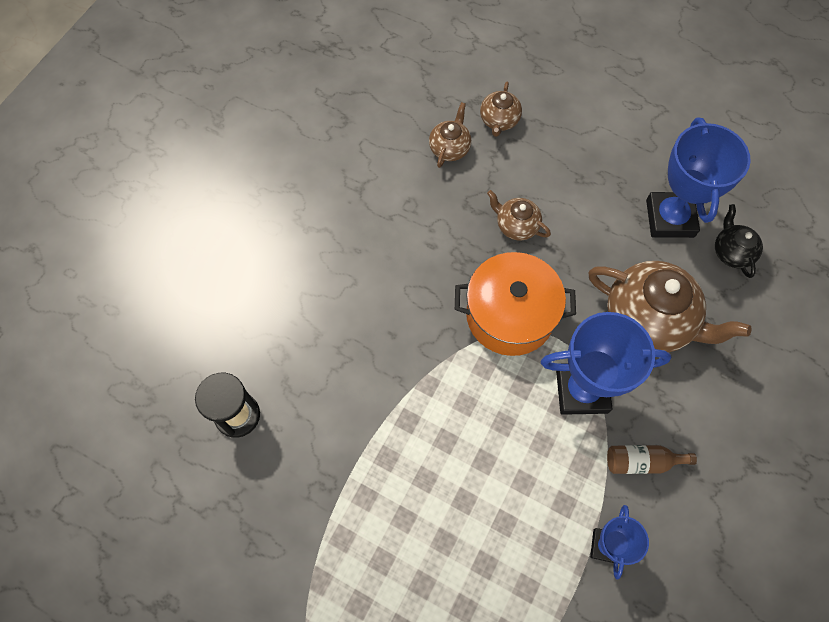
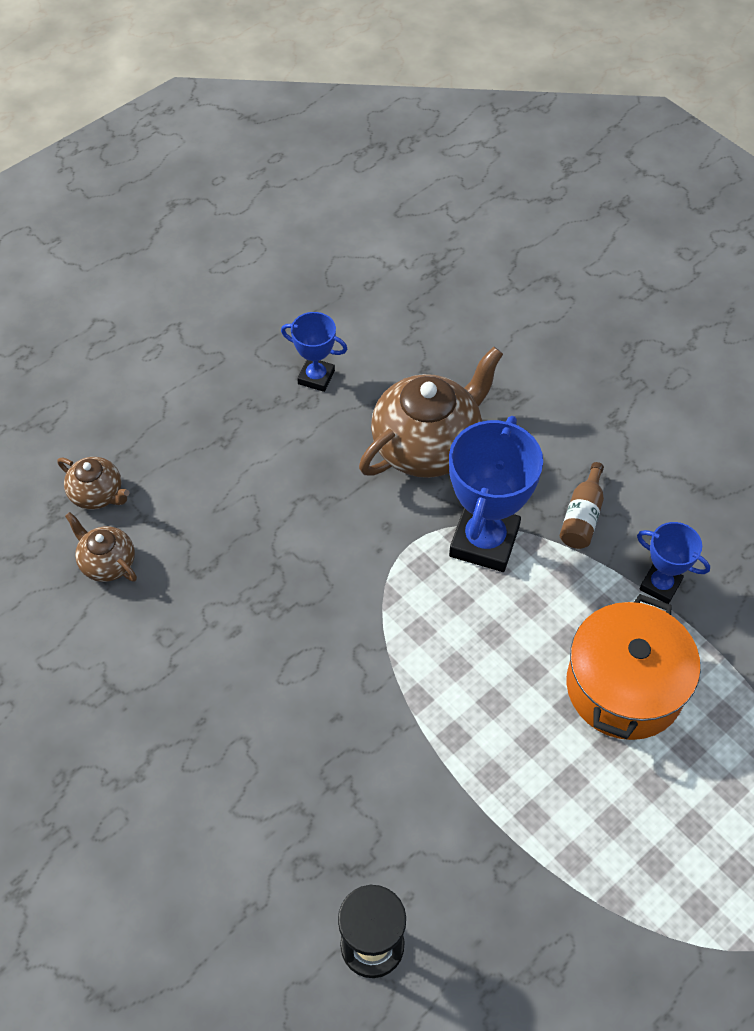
camera: 70 degrees left, 10 degrees down
orange pot [455,252,576,356] -> orange pot moved to [566,594,700,740]
brown teapot [487,190,551,241] -> none
blue trophy [646,117,751,238] -> blue trophy [281,312,347,392], size x0.55
black teapot [715,204,763,278] -> none

